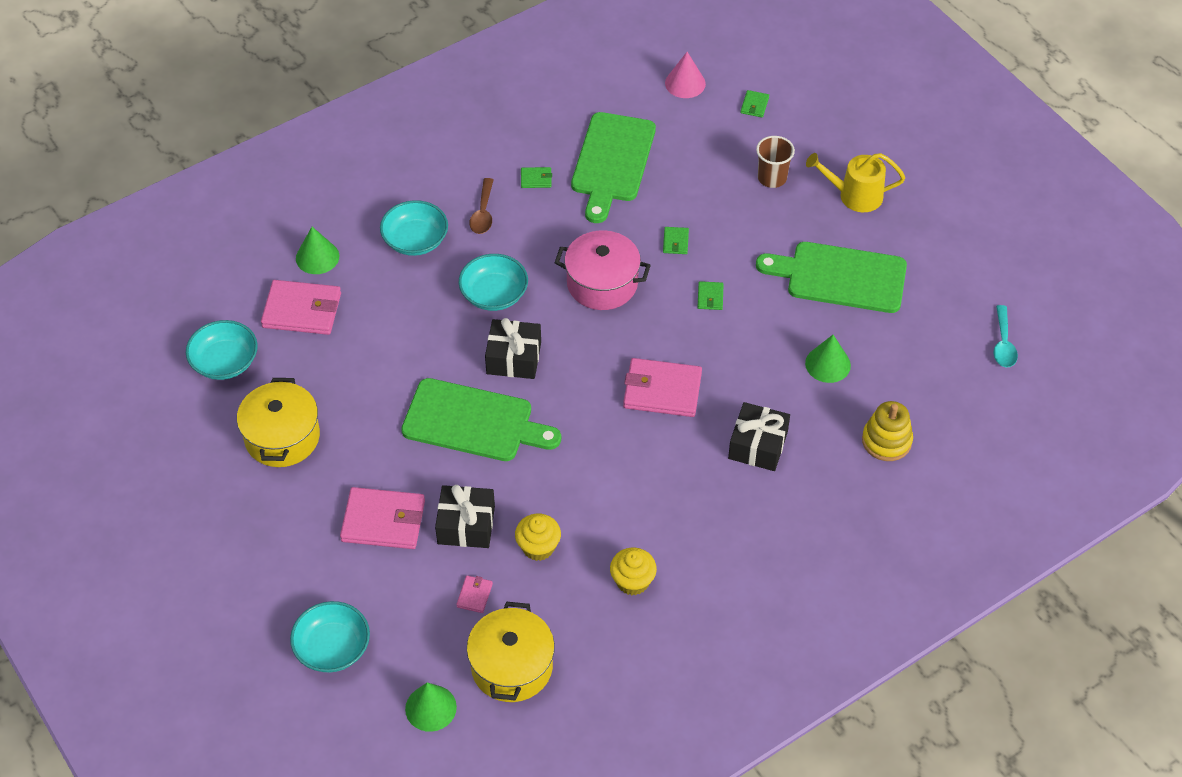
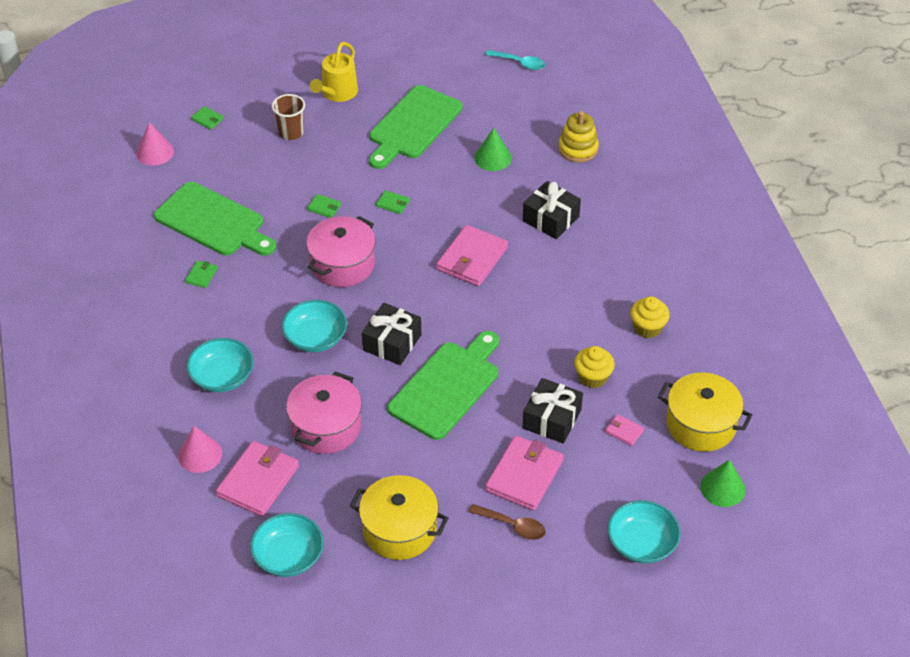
camera: 70 degrees left, 5 degrees down
green cone [296,227,339,274] -> pink cone [178,426,222,473]
brown spoon [469,178,494,234] -> brown spoon moved to [469,504,546,540]
none -> pink pot [286,372,362,454]

